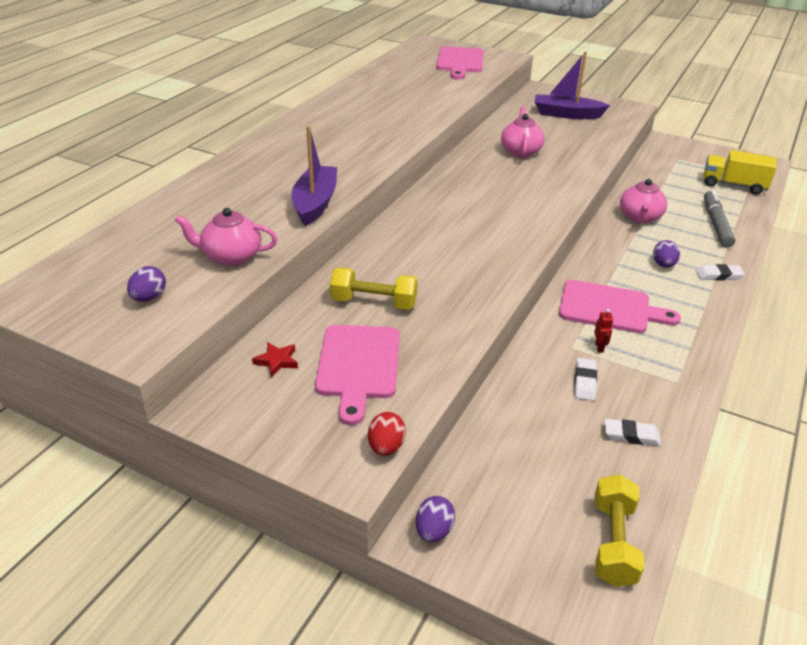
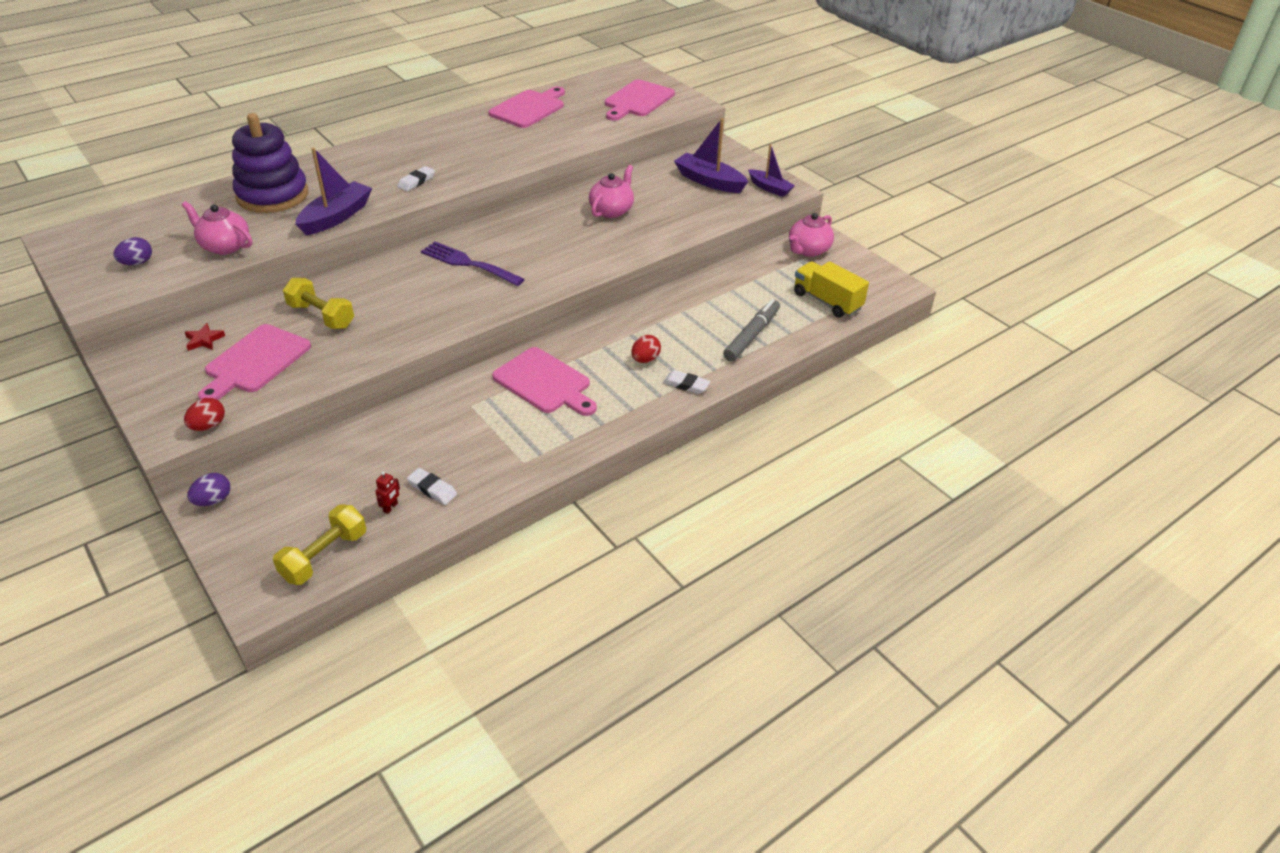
camera: 25 degrees right, 5 degrees up
white eraser [574,358,597,401] -> white eraser moved to [397,166,435,191]
red robot [594,309,613,353] -> red robot moved to [375,472,400,514]
pink teapot [620,179,667,224] -> pink teapot moved to [789,213,834,257]
purple egg [653,240,680,268] -> red egg [631,335,661,363]
none -> purple stacking toy [232,113,308,213]
none -> purple fork [421,241,525,286]
none -> pink cutting board [488,87,565,128]
none -> purple boat [748,144,795,197]

